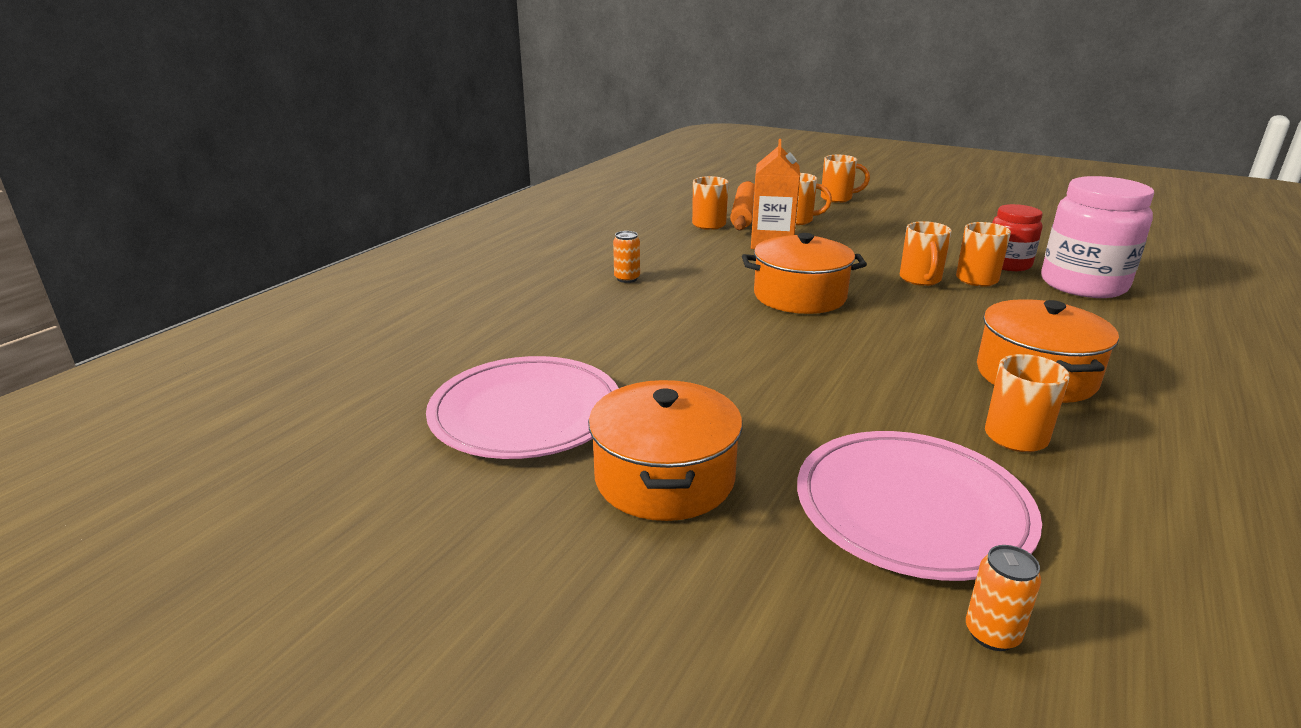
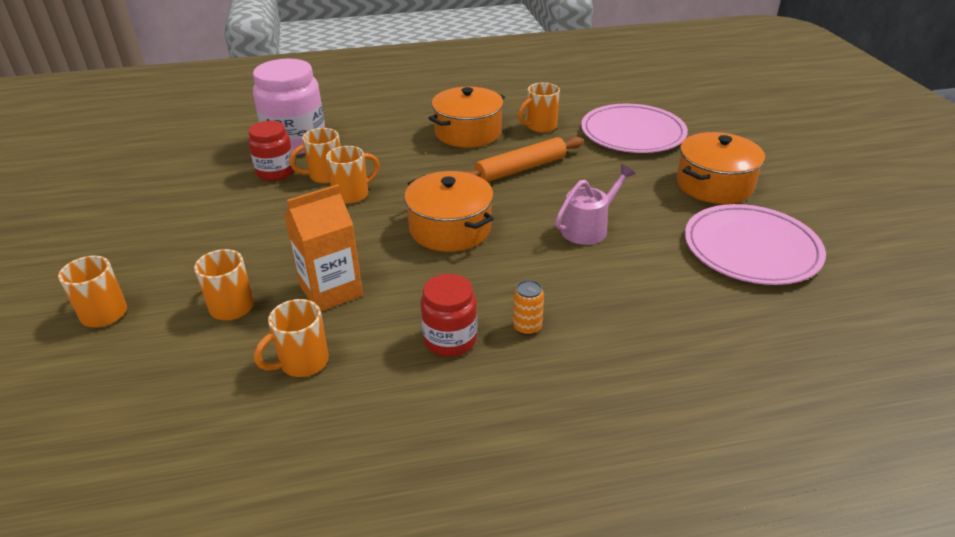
camera: 130 degrees left, 10 degrees up
orange rolling pin [730,181,755,231] -> orange rolling pin moved to [465,137,584,182]
orange can [966,545,1041,651] -> none
none -> red jar [421,274,477,357]
none -> pink watering can [555,164,635,245]

